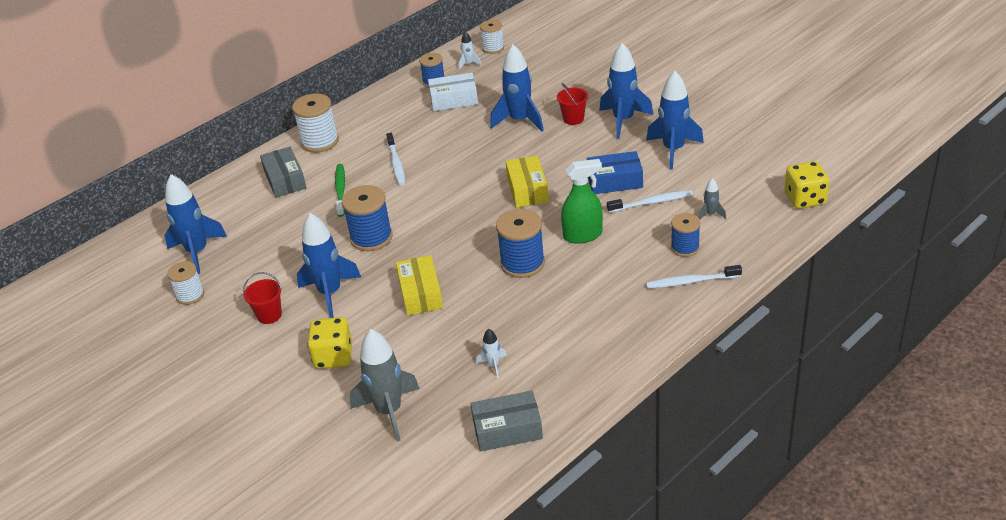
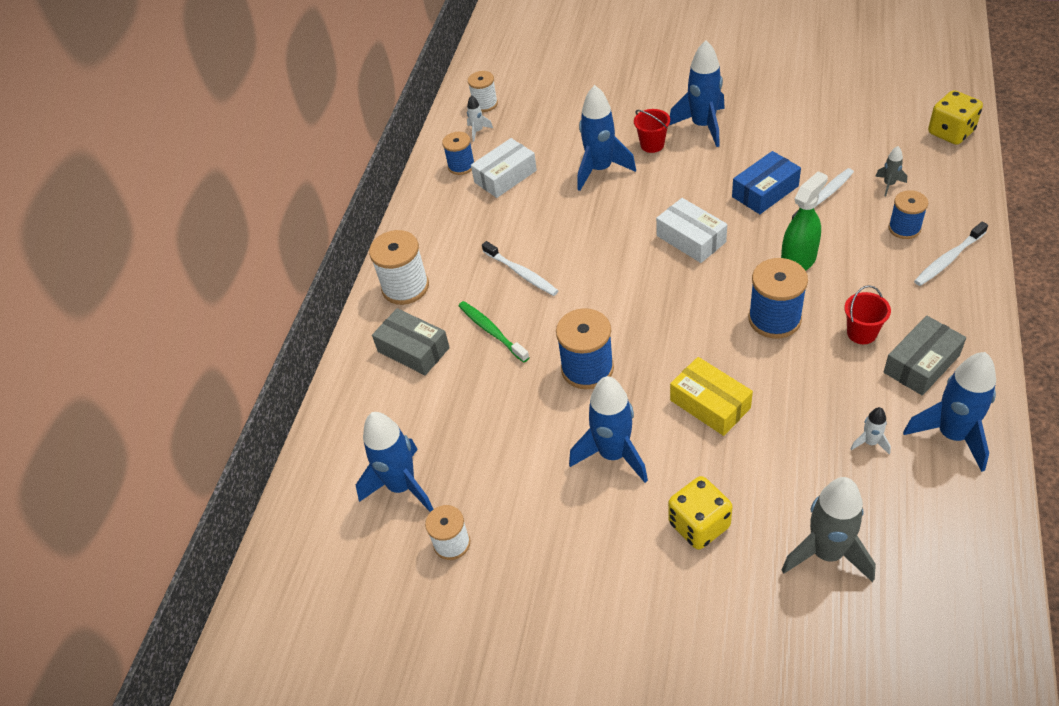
camera: 30 degrees left, 10 degrees up
red bucket [243,272,282,324] -> red bucket moved to [844,285,891,344]
grey box [470,391,543,451] -> grey box moved to [884,316,966,396]
yellow box [506,156,549,208] -> white box [656,198,727,263]
blue rocket [646,71,704,170] -> blue rocket moved to [903,352,996,472]

